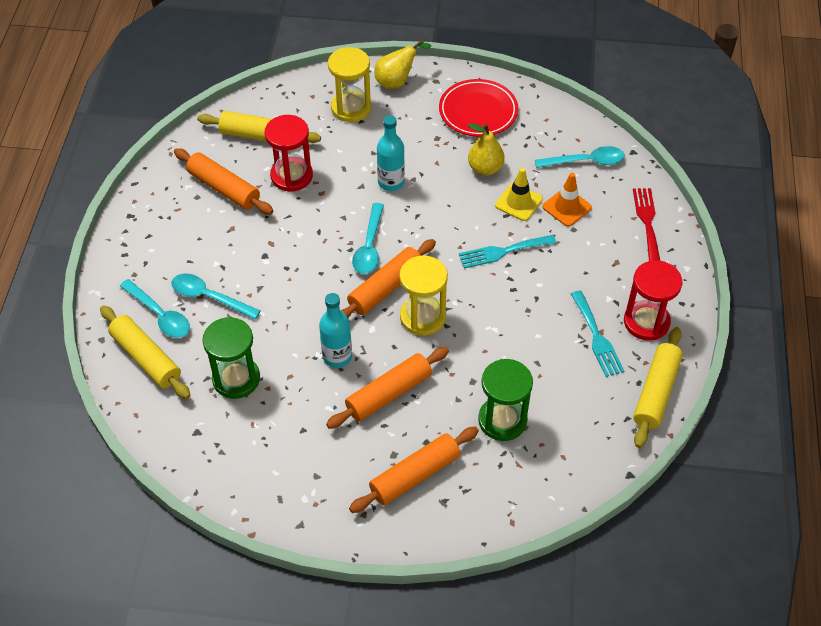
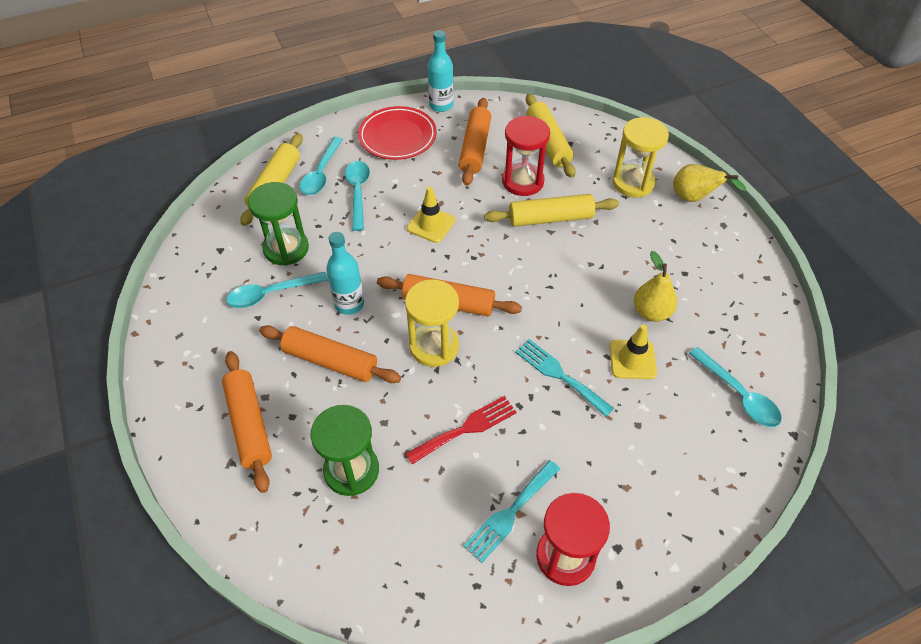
camera: 60 degrees right, 0 degrees up
orange rolling pin [349,427,479,513] -> orange rolling pin turned 45 degrees clockwise [222,351,272,493]
turquoise spoon [352,203,384,274] -> turquoise spoon moved to [226,272,328,308]
turquoise bottle [377,115,405,191] -> turquoise bottle moved to [428,30,453,112]
red plate [439,79,518,137] -> red plate moved to [358,106,437,160]
orange traffic cone [543,173,592,227] -> none
red fork [633,188,660,261] -> red fork moved to [405,396,517,464]
yellow rolling pin [634,327,683,448] -> yellow rolling pin moved to [484,194,619,227]
none -> yellow traffic cone [407,187,455,243]

